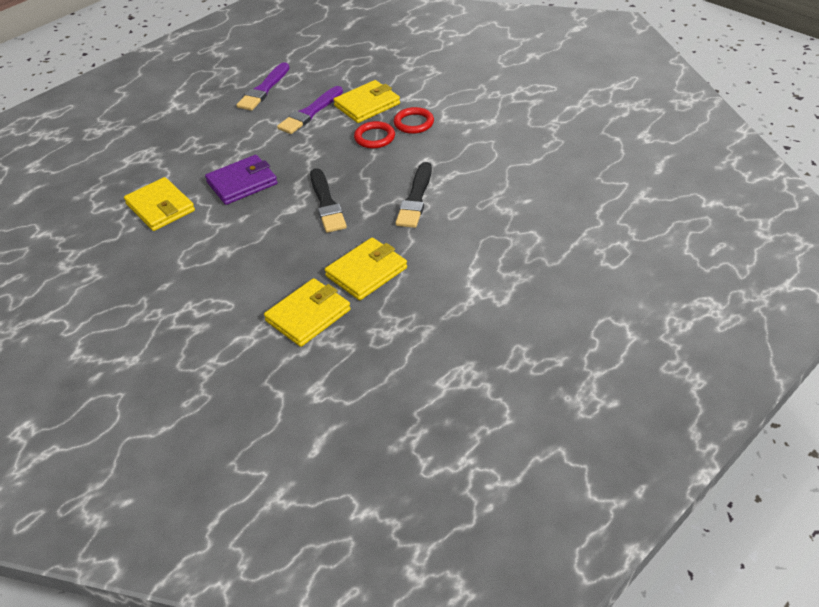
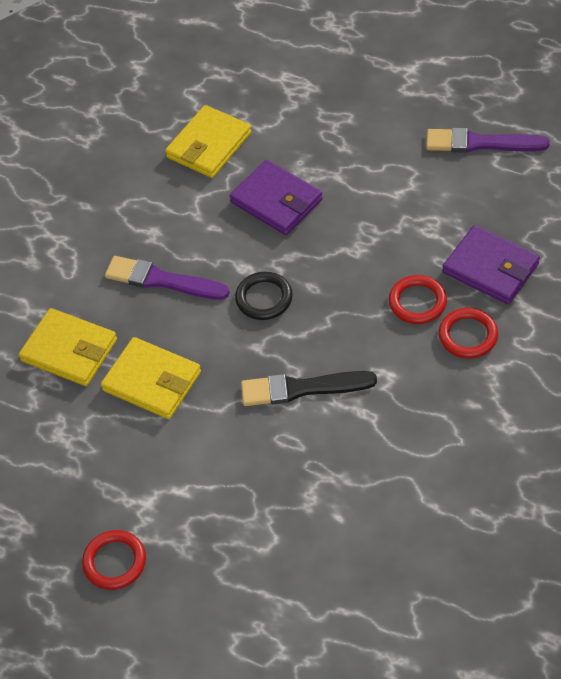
camera: 75 degrees right, 10 degrees up
purple brush [277,86,343,134] -> purple brush moved to [105,256,230,300]
black brush [310,168,347,233] -> black ring [235,271,293,320]
yellow wallet [333,80,400,123] -> purple wallet [442,225,540,304]
none -> red ring [82,530,146,590]

